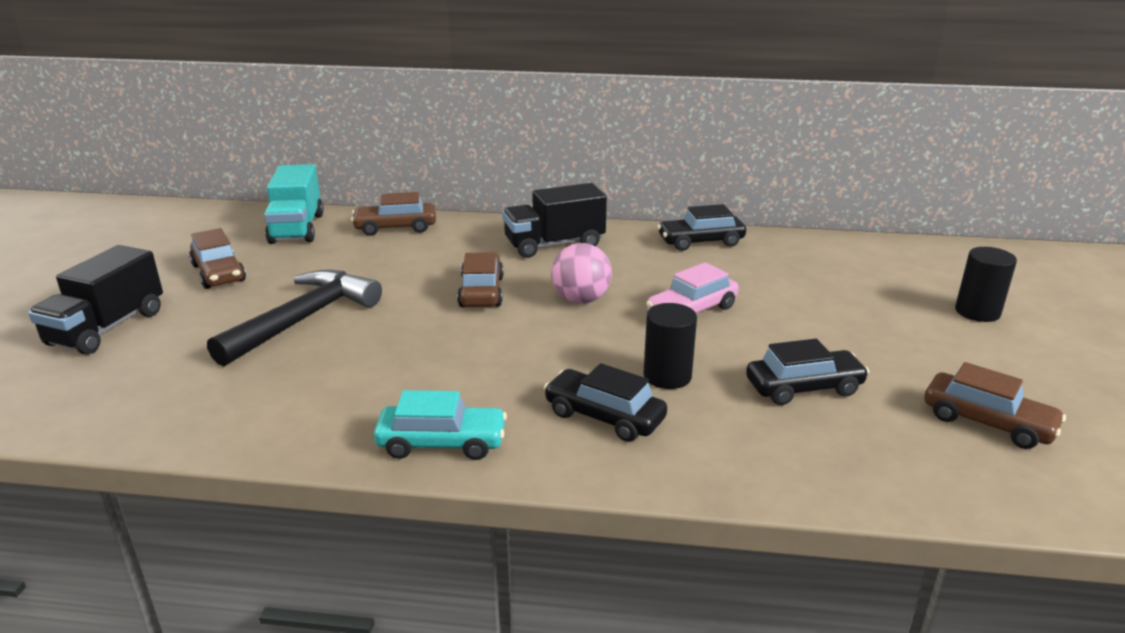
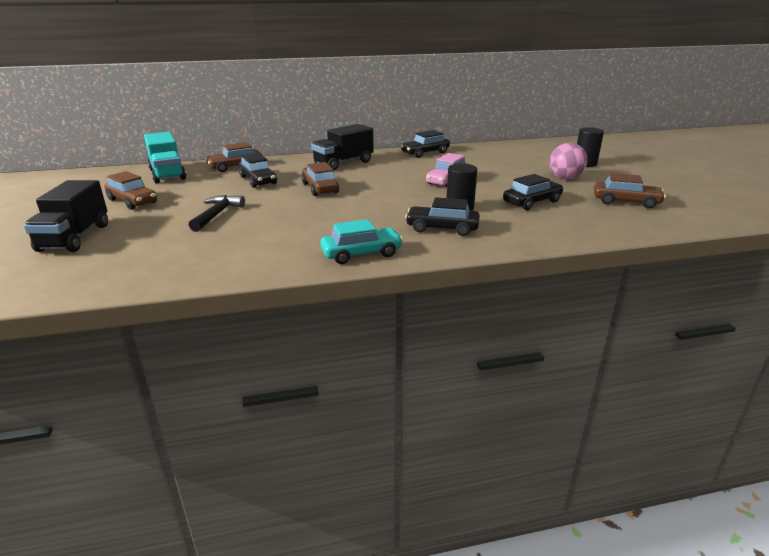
camera: 20 degrees left, 0 degrees up
black hammer [207,270,382,367] -> black hammer [189,195,245,232], size x0.63
pink ball [551,243,612,304] -> pink ball moved to [549,143,587,179]
none -> black car [239,153,277,188]

